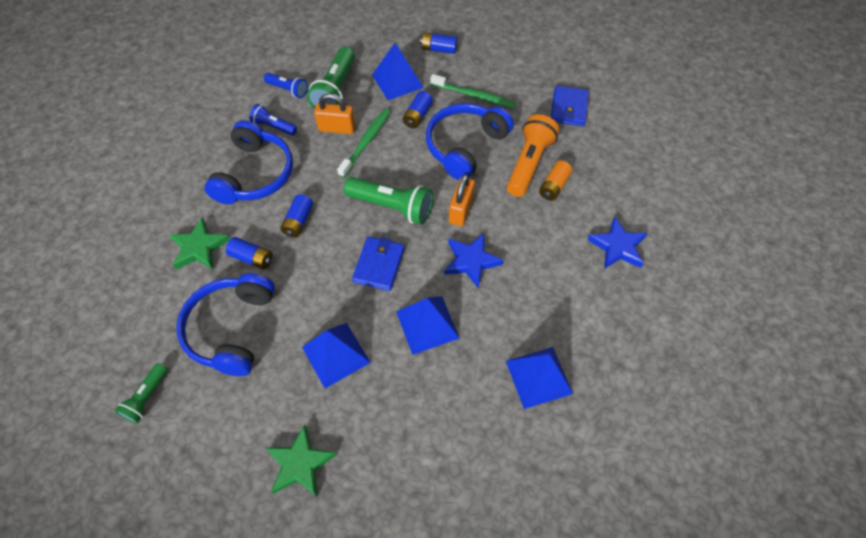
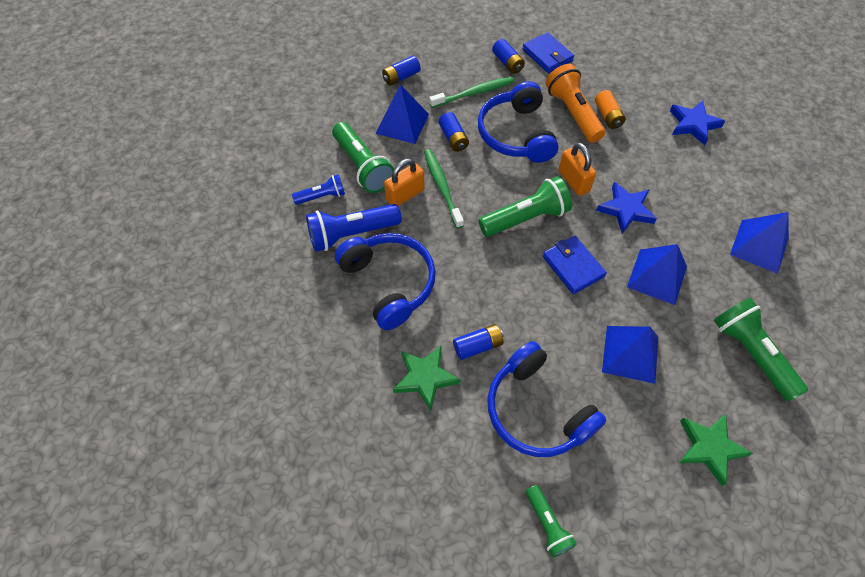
camera: 45 degrees left, 0 degrees up
blue flashlight [249,104,297,136] -> blue flashlight [306,204,402,252], size x1.73
blue battery [280,194,313,238] -> blue battery moved to [492,39,525,74]
none -> green flashlight [714,298,808,401]

